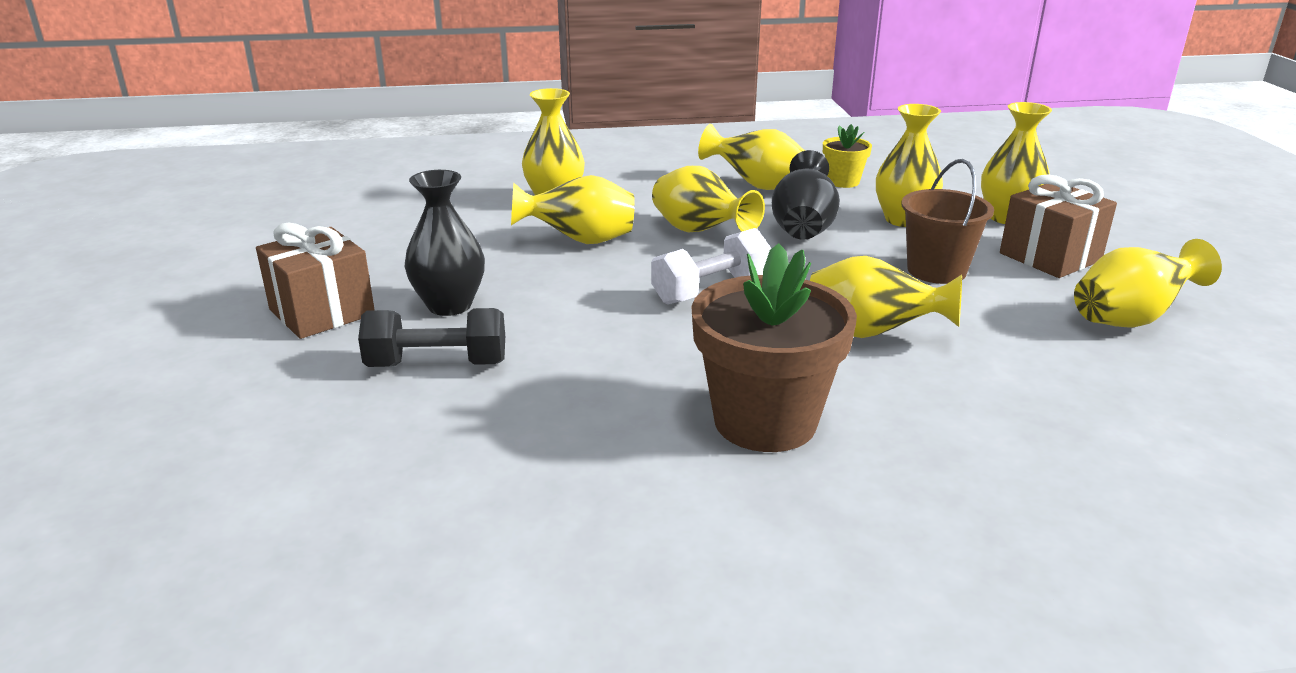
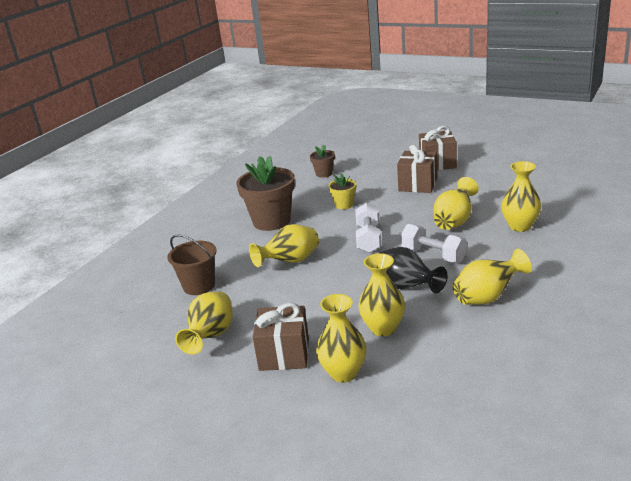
camera: 130 degrees right, 0 degrees up
black dumbbell [358,308,505,367] -> none
black vase [405,170,485,316] -> brown gift [397,145,437,193]
yellow vase [652,166,765,232] -> white dumbbell [401,224,467,263]
yellow flower pot [823,124,872,188] -> yellow flower pot moved to [328,173,356,209]
brown bucket [901,159,994,284] -> brown bucket moved to [167,234,216,295]
none -> brown flower pot [310,144,335,178]

